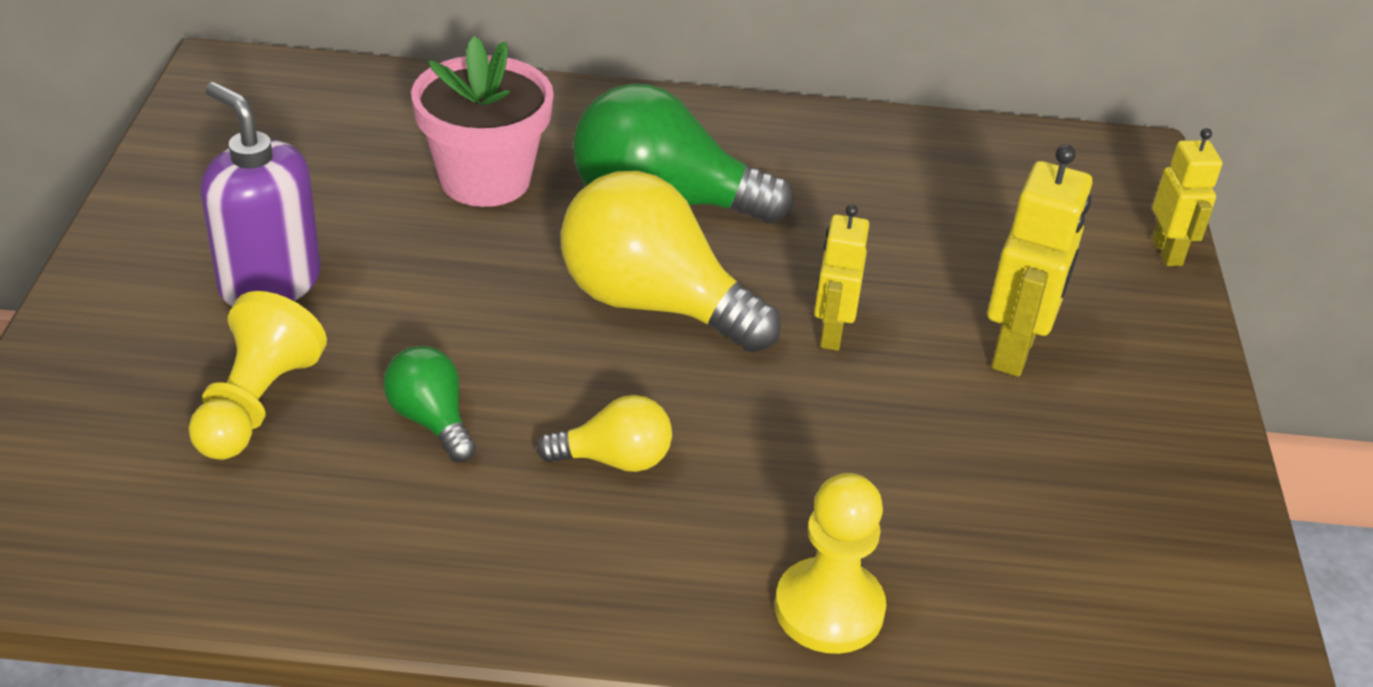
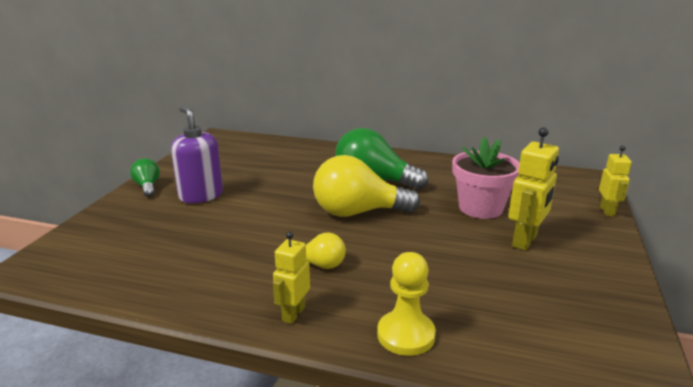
camera: 15 degrees right, 15 degrees down
yellow pawn [189,291,327,460] -> none
green light bulb [383,346,476,462] -> green light bulb moved to [130,158,160,197]
pink flower pot [411,36,554,207] -> pink flower pot moved to [452,137,520,219]
yellow light bulb [561,171,781,353] -> yellow light bulb turned 45 degrees counterclockwise [313,155,420,217]
yellow robot [814,204,869,351] -> yellow robot moved to [273,231,310,324]

